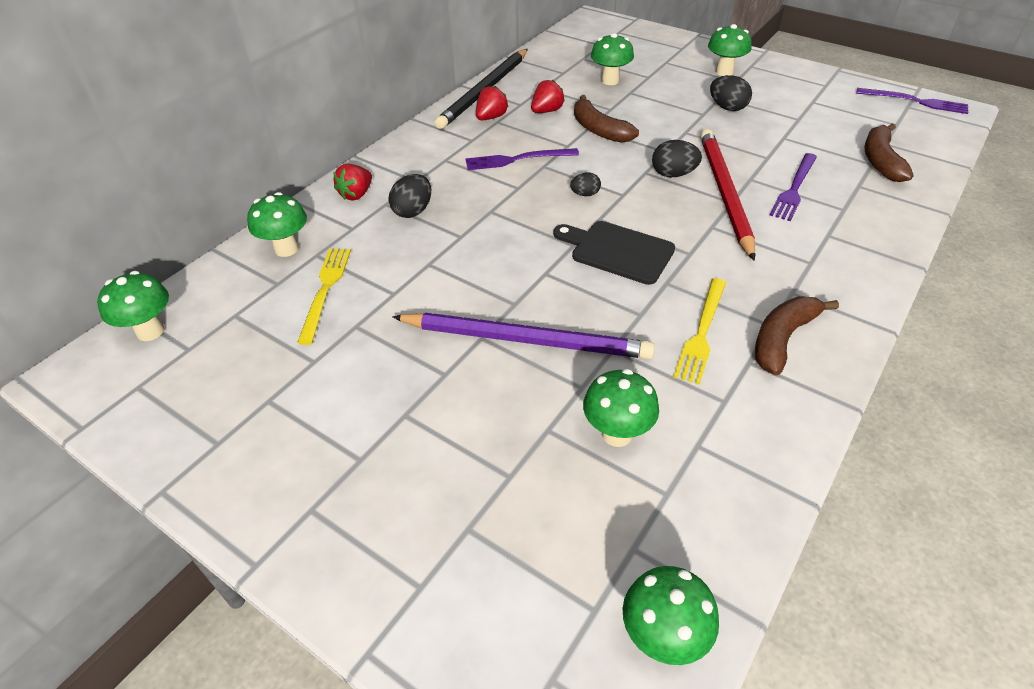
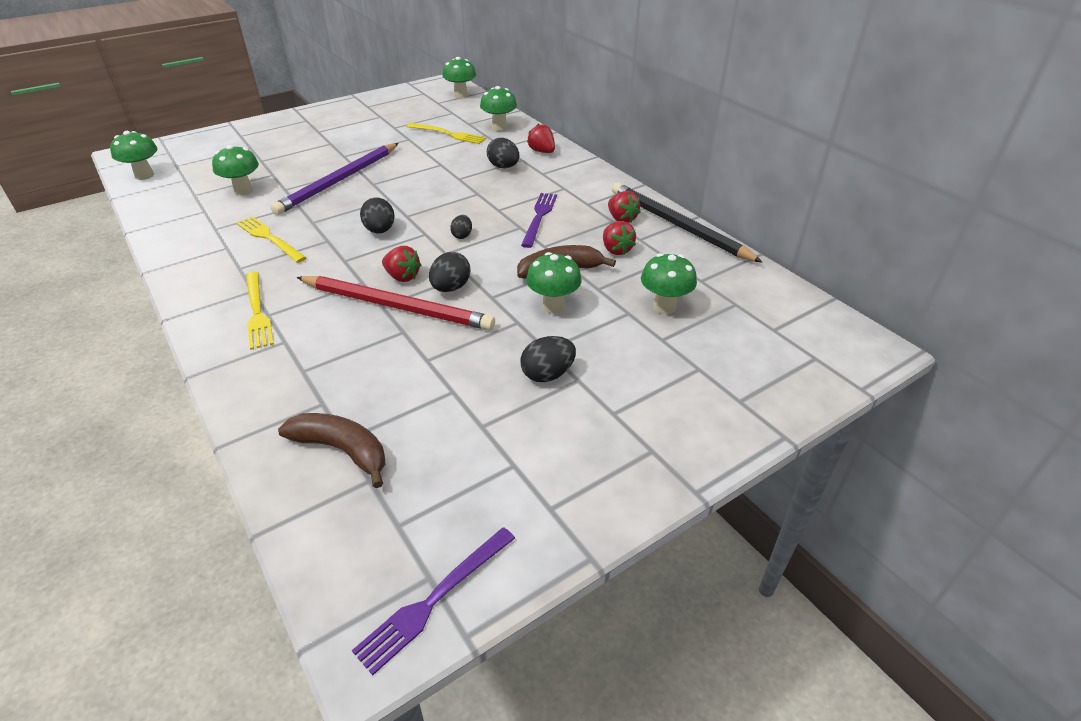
camera: 110 degrees right, 5 degrees down
black cutting board [553,221,675,285] -> black egg [360,198,395,233]
green mushroom [708,24,752,76] -> green mushroom moved to [526,252,582,314]
brown banana [755,296,839,375] -> none
purple fork [770,153,817,221] -> none
none -> yellow fork [246,272,274,350]
none -> red strawberry [382,246,421,282]

